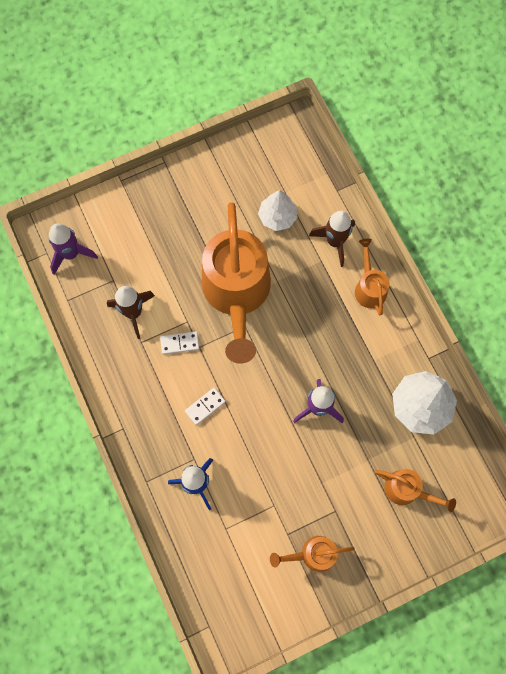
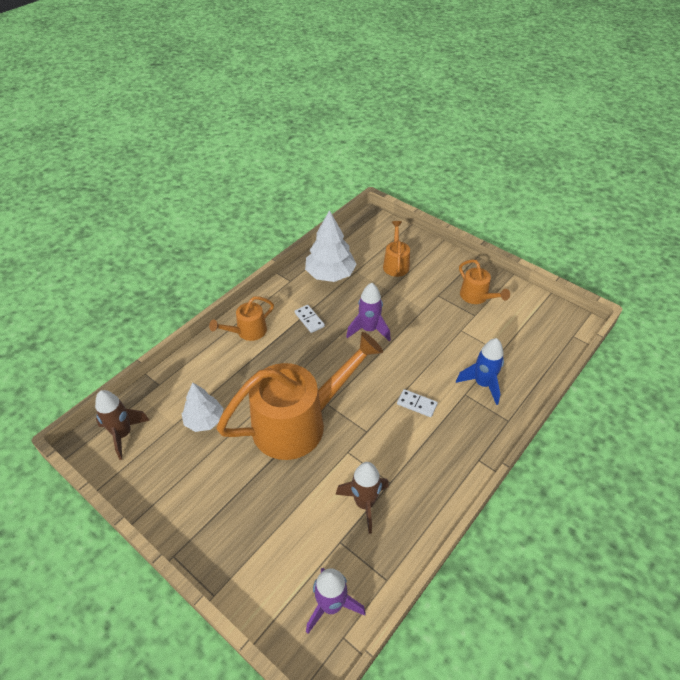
camera: 115 degrees left, 25 degrees down
white domino [160,331,200,355] -> white domino moved to [295,305,325,333]
brown rocket [309,211,355,267] -> brown rocket moved to [95,390,150,460]

